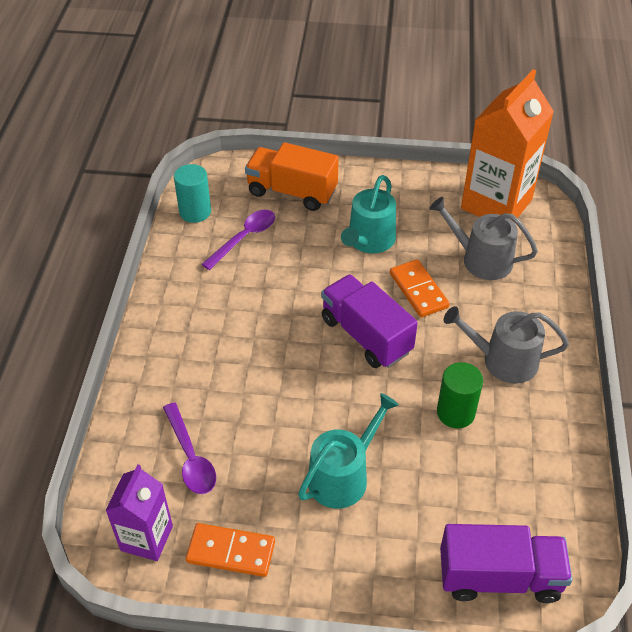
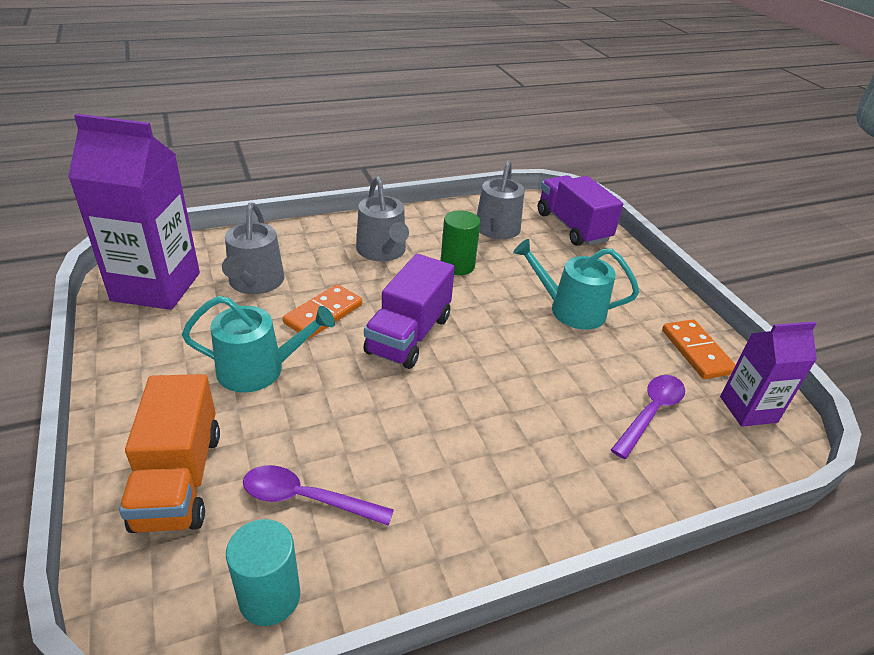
camera: 120 degrees left, 10 degrees down
orange carton [461,69,554,218] -> purple carton [68,114,200,310]
none -> grey watering can [477,160,525,239]

